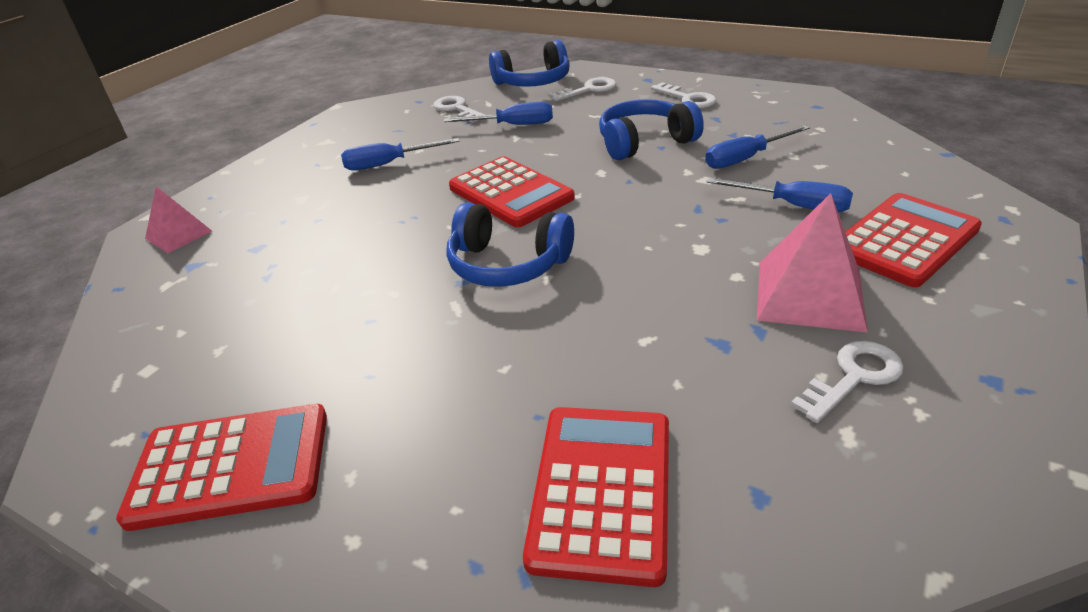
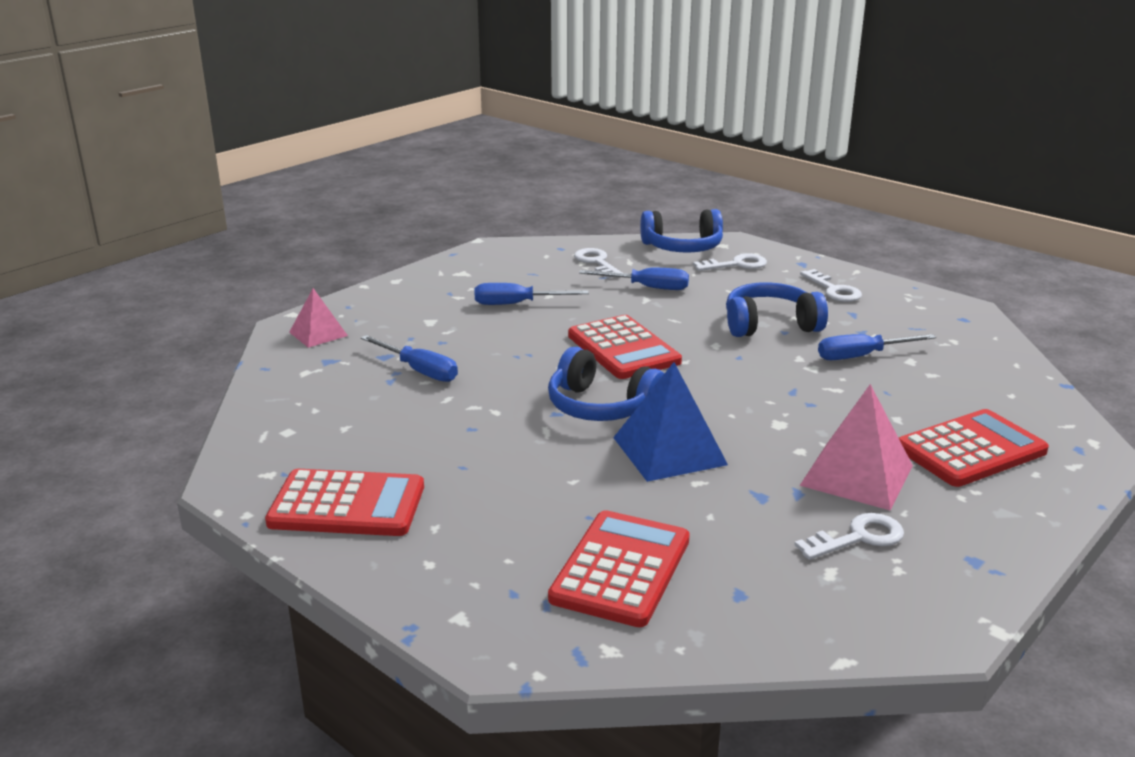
camera: 10 degrees right, 10 degrees down
blue screwdriver [707,178,853,212] -> blue screwdriver moved to [361,335,458,382]
none -> blue pyramid [613,362,728,482]

